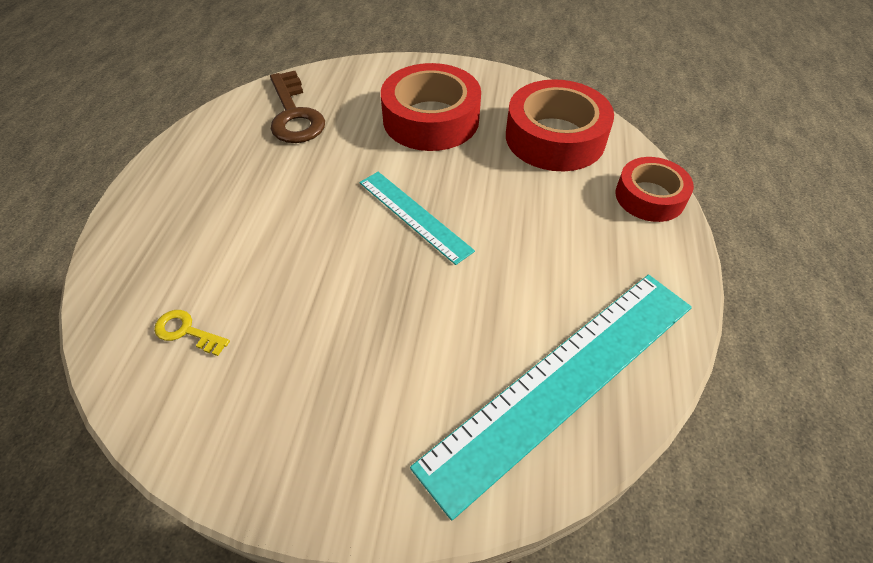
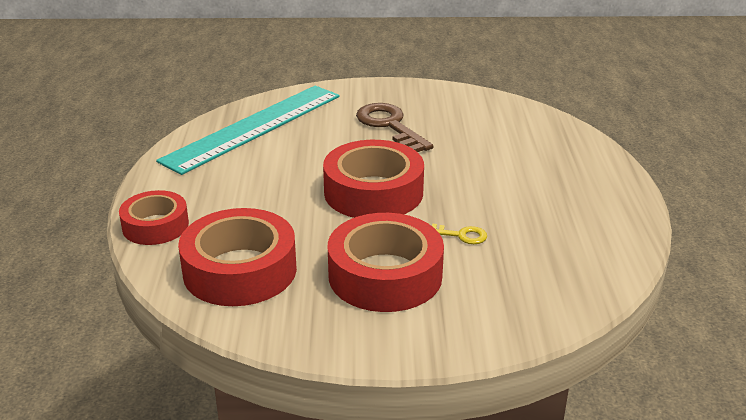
camera: 170 degrees right, 20 degrees down
yellow key [154,310,230,356] -> yellow key moved to [428,223,487,244]
brown key [270,71,325,143] -> brown key moved to [356,103,433,152]
turquoise ruler [359,172,475,265] -> red tape [323,140,424,218]

